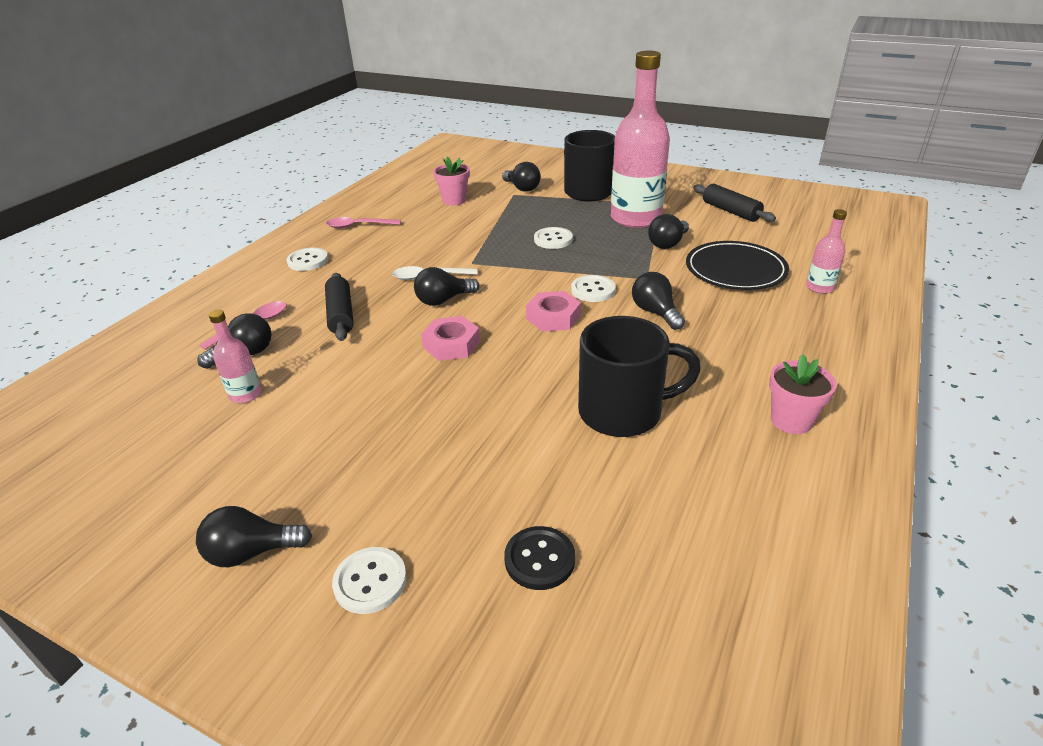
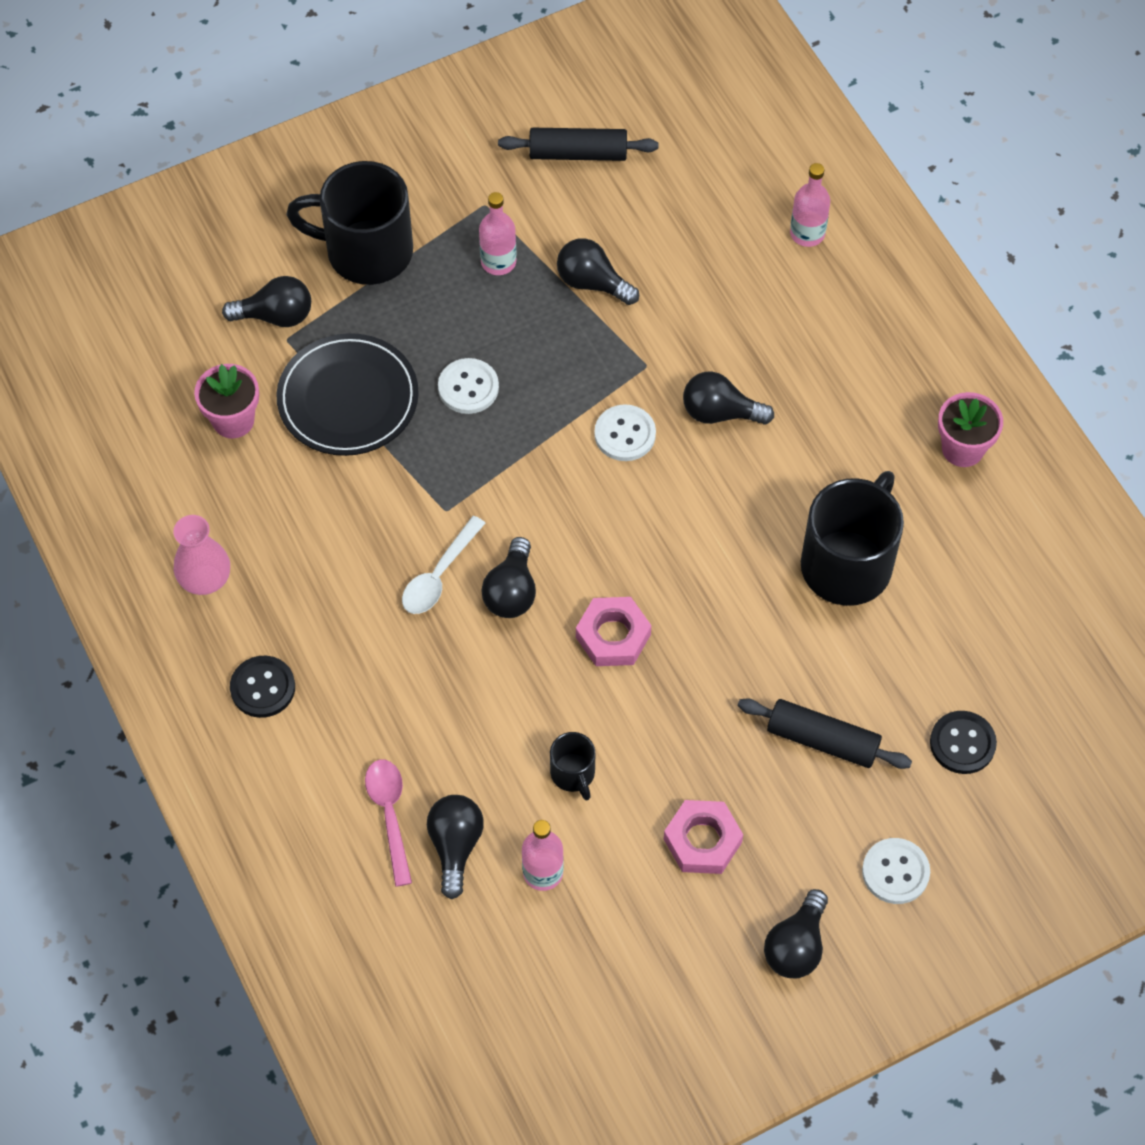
camera: 55 degrees left, 25 degrees up
white button [286,248,328,271] -> black button [230,656,295,718]
black rolling pin [325,273,354,341] -> black rolling pin moved to [738,698,912,769]
pink spoon [326,217,401,228] -> pink vase [173,515,230,595]
pink nut [526,291,581,331] -> pink nut moved to [664,800,743,874]
pink bottle [611,51,670,228] -> pink bottle [479,192,517,275], size x0.44
black light bulb [648,214,689,249] -> black light bulb turned 135 degrees clockwise [557,238,639,305]
black plate [686,241,789,290] -> black plate moved to [276,333,419,456]
none -> black mug [550,732,595,800]

